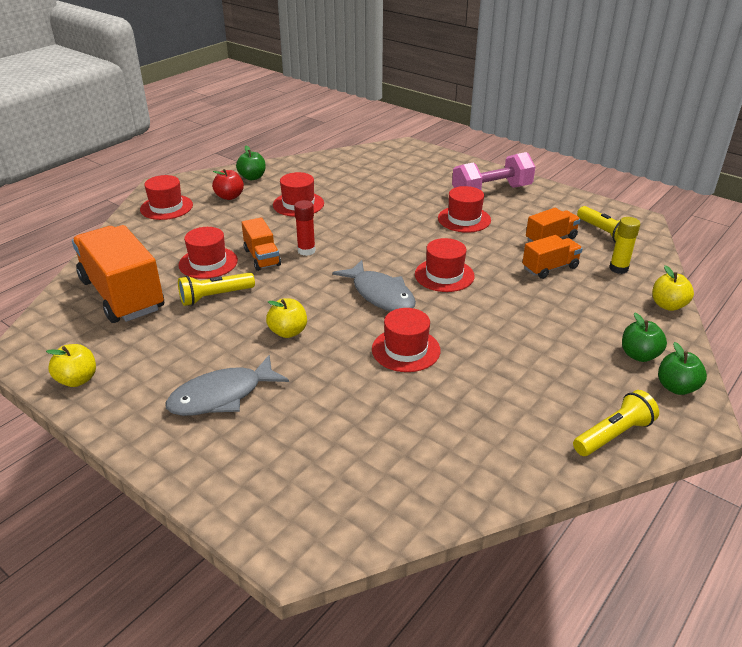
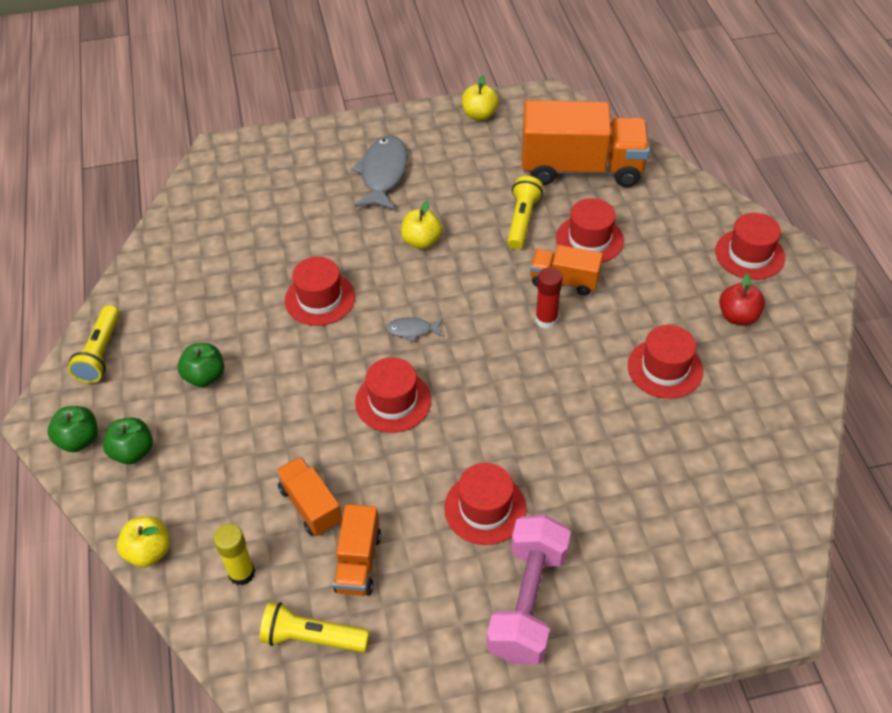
camera: 130 degrees right, 15 degrees up
green apple [236,146,265,180] -> green apple moved to [178,343,224,387]
grey fish [333,260,416,311] -> grey fish [386,317,443,342], size x0.49
orange truck [522,235,583,279] -> orange truck turned 135 degrees clockwise [275,457,342,536]

